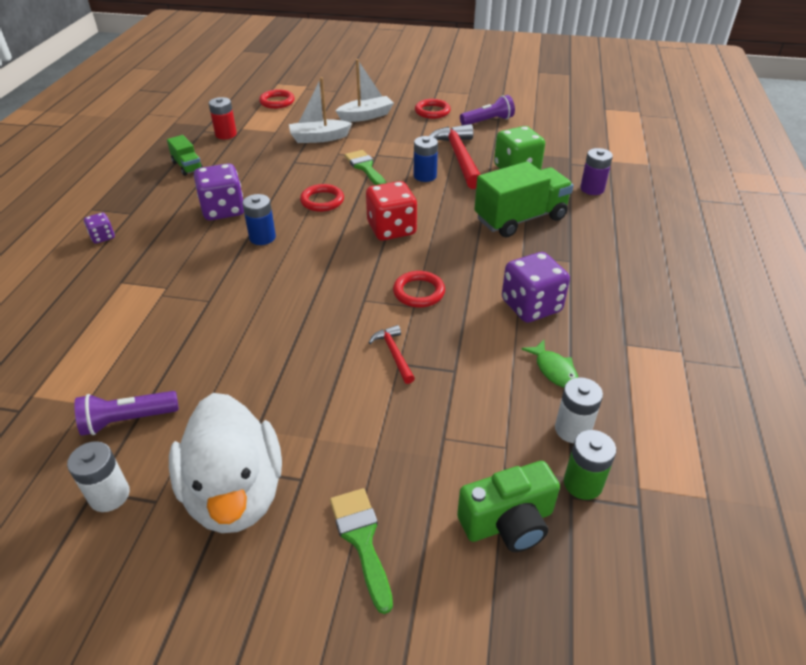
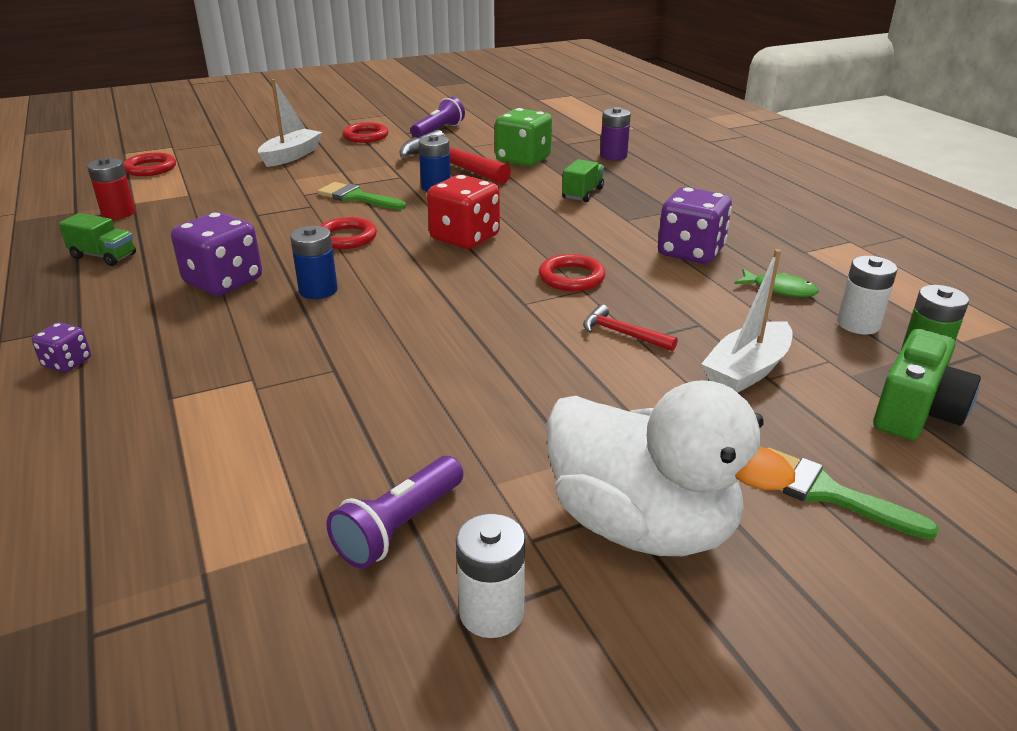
camera: 35 degrees left, 10 degrees down
white boat [289,77,352,143] -> white boat moved to [701,249,793,393]
green truck [474,161,573,237] -> green truck [562,159,604,202], size x0.51

